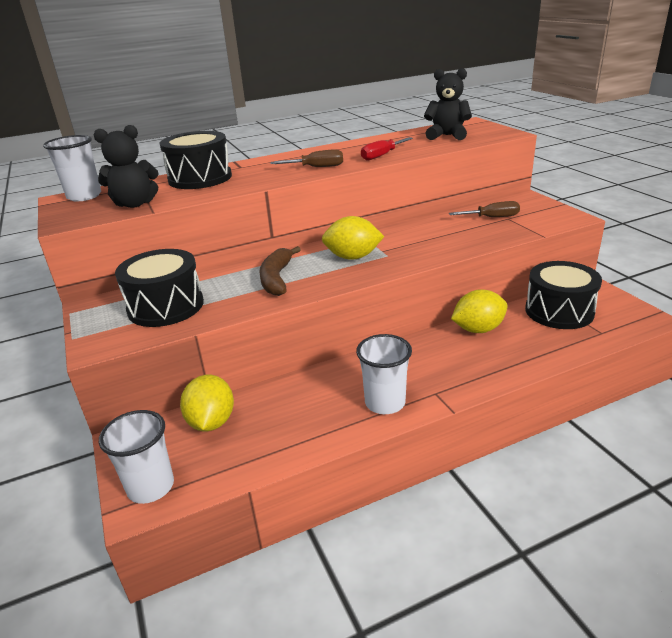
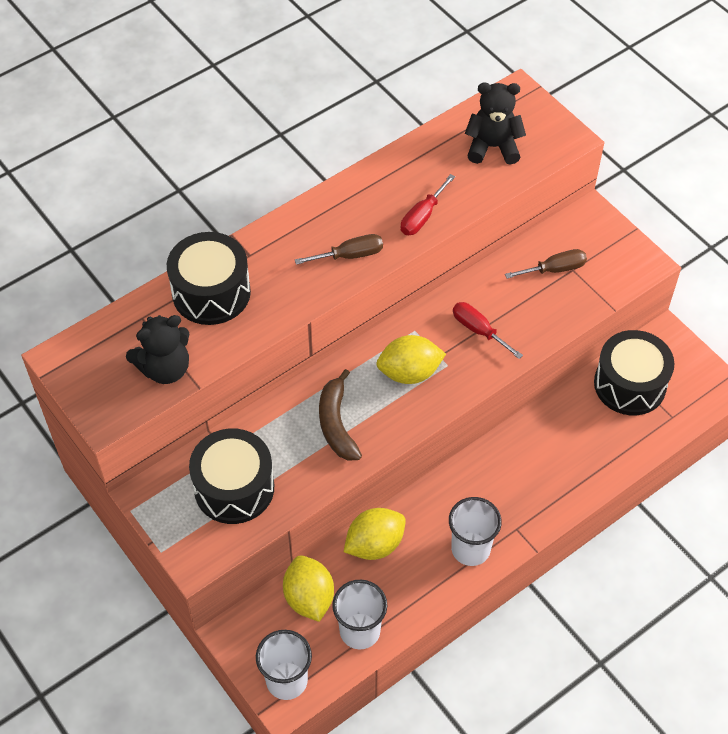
camera: 15 degrees left, 25 degrees up
white cup [43,135,101,201] -> white cup moved to [332,580,387,649]
yellow lemon [451,290,508,333] -> yellow lemon moved to [344,508,406,560]
none -> red screwdriver [453,302,523,359]

